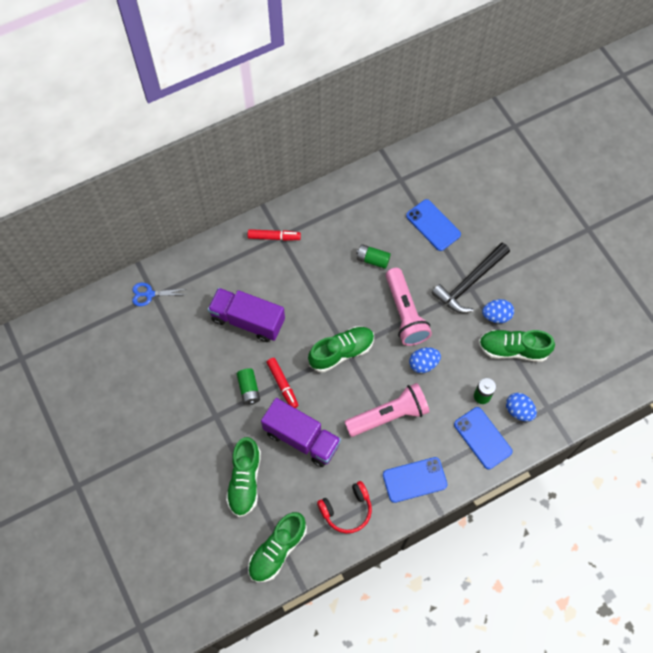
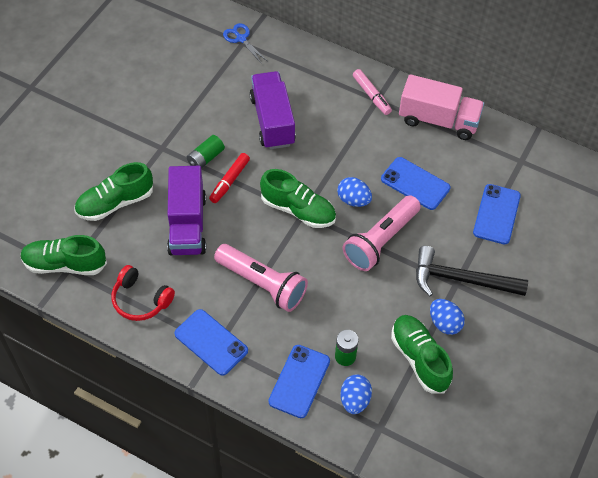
camera: 55 degrees right, 10 degrees down
red marker [248,229,301,241] -> pink marker [353,69,392,115]
green battery [356,244,391,269] -> blue phone [381,157,450,210]
blue egg [409,347,441,373] -> blue egg moved to [337,177,372,207]
none -> pink truck [399,74,484,140]

